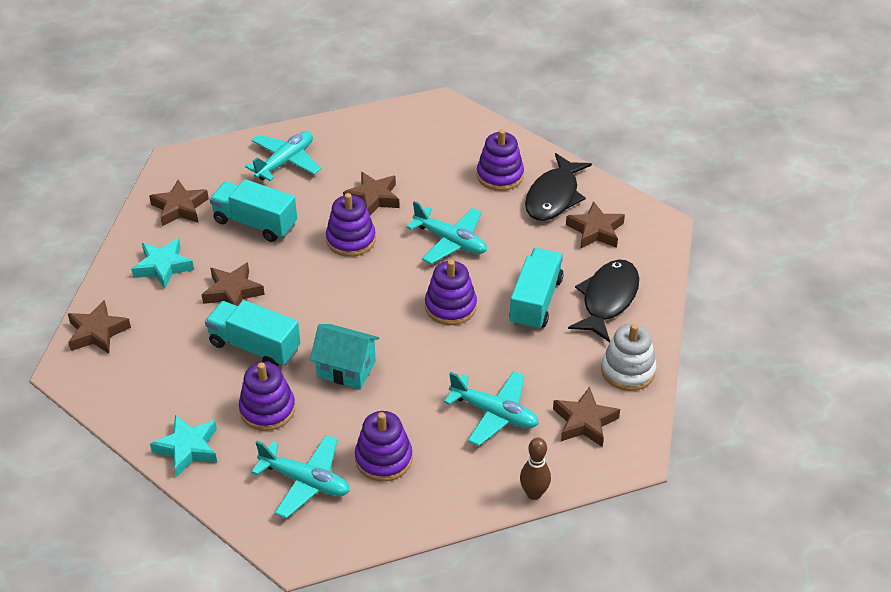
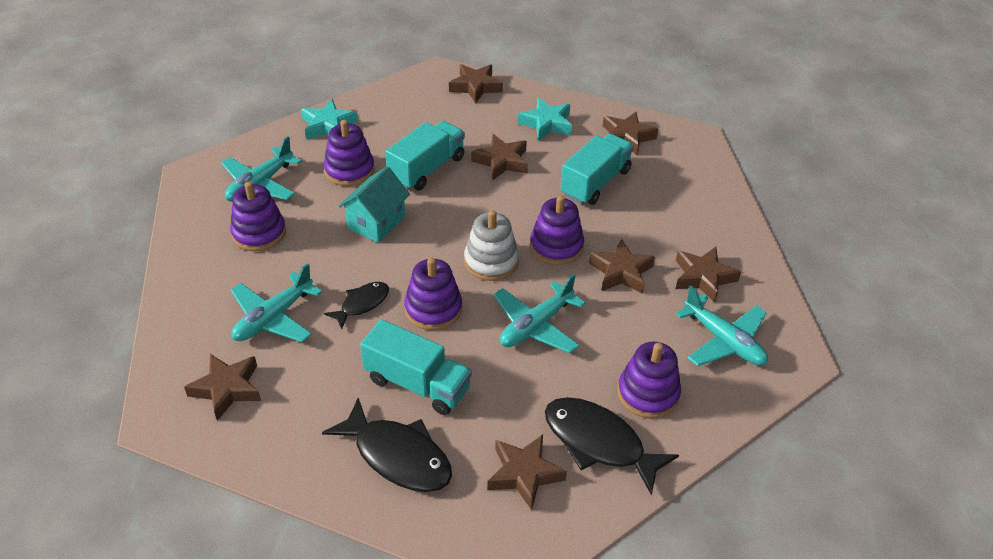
camera: 100 degrees right, 0 degrees up
turquoise plane [245,131,321,181] -> turquoise plane moved to [675,286,768,366]
brown bowling pin [520,438,551,500] -> none
white stacking toy [601,324,656,391] -> white stacking toy moved to [464,210,519,281]
none -> black fish [324,282,389,329]
none -> brown star [675,247,741,303]

